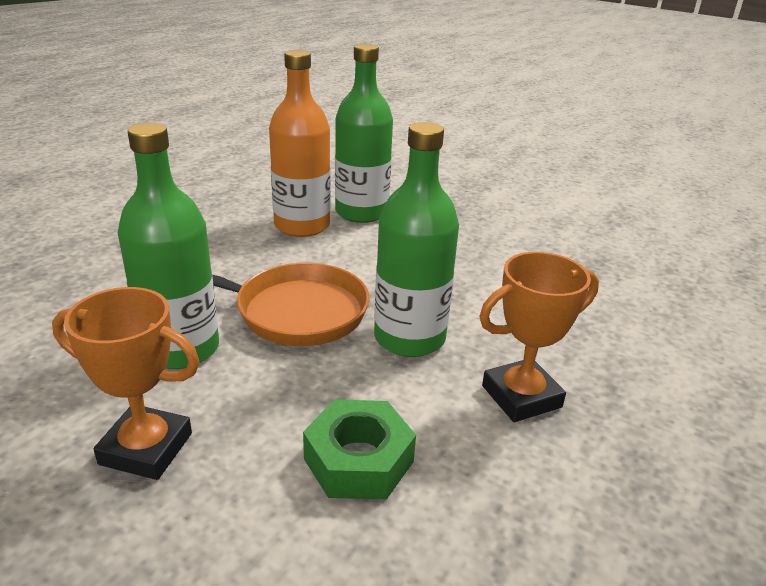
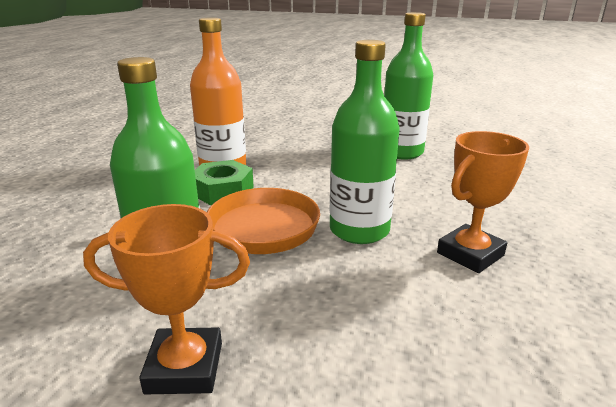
camera: 15 degrees left, 5 degrees down
green nut [303,399,416,499] -> green nut moved to [195,160,254,205]
green bottle [335,44,393,223] -> green bottle moved to [384,12,433,160]

